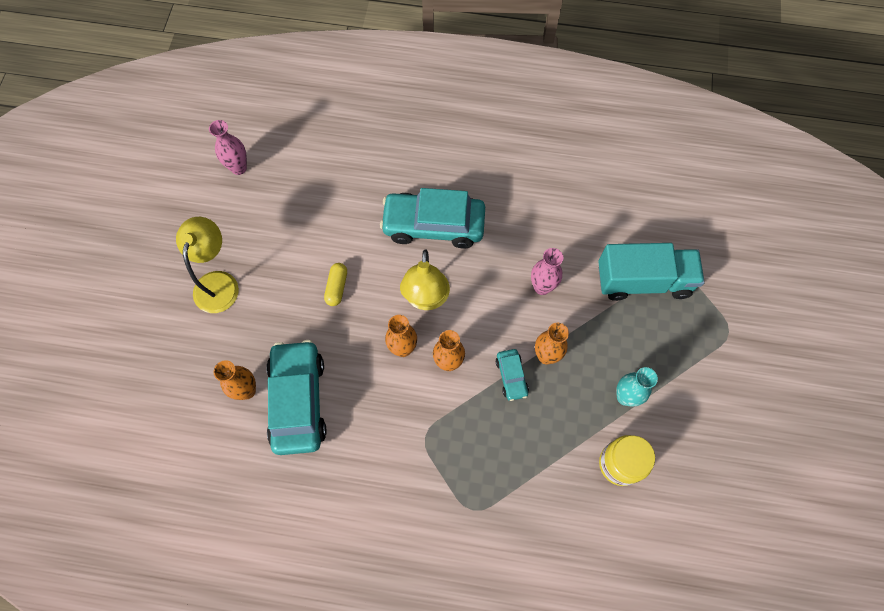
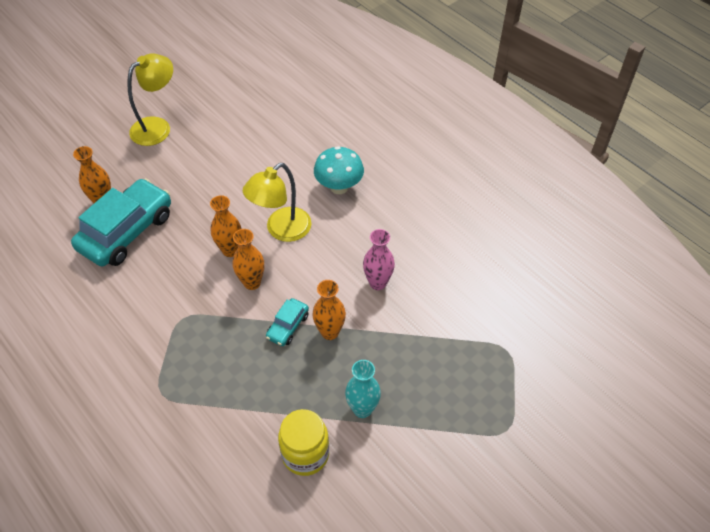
camera: 40 degrees right, 15 degrees down
pink vase [209,120,247,175] -> none
yellow capsule [324,263,347,306] -> none
turquoise car [380,188,485,249] -> turquoise mushroom [314,146,364,194]
turquoise truck [598,243,705,301] -> none

